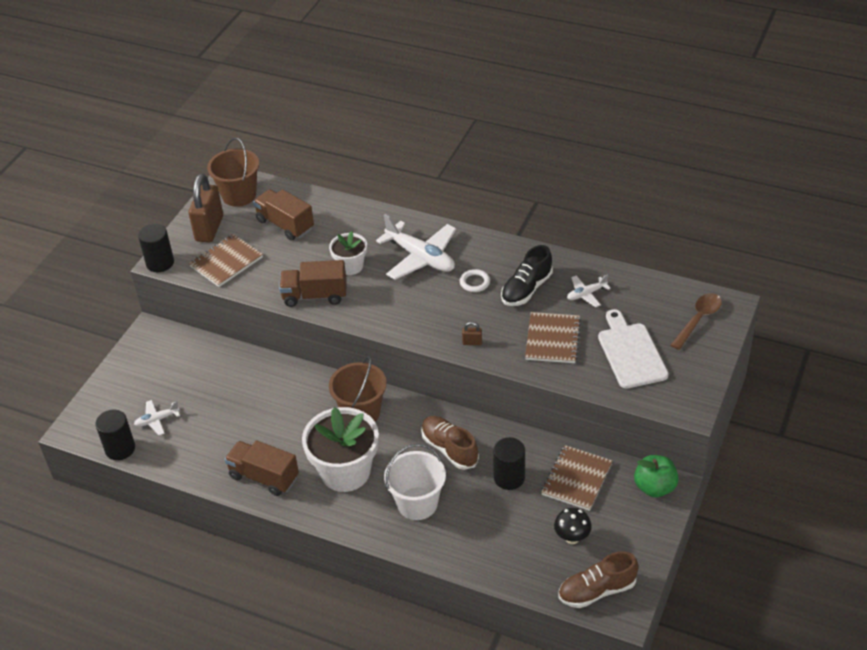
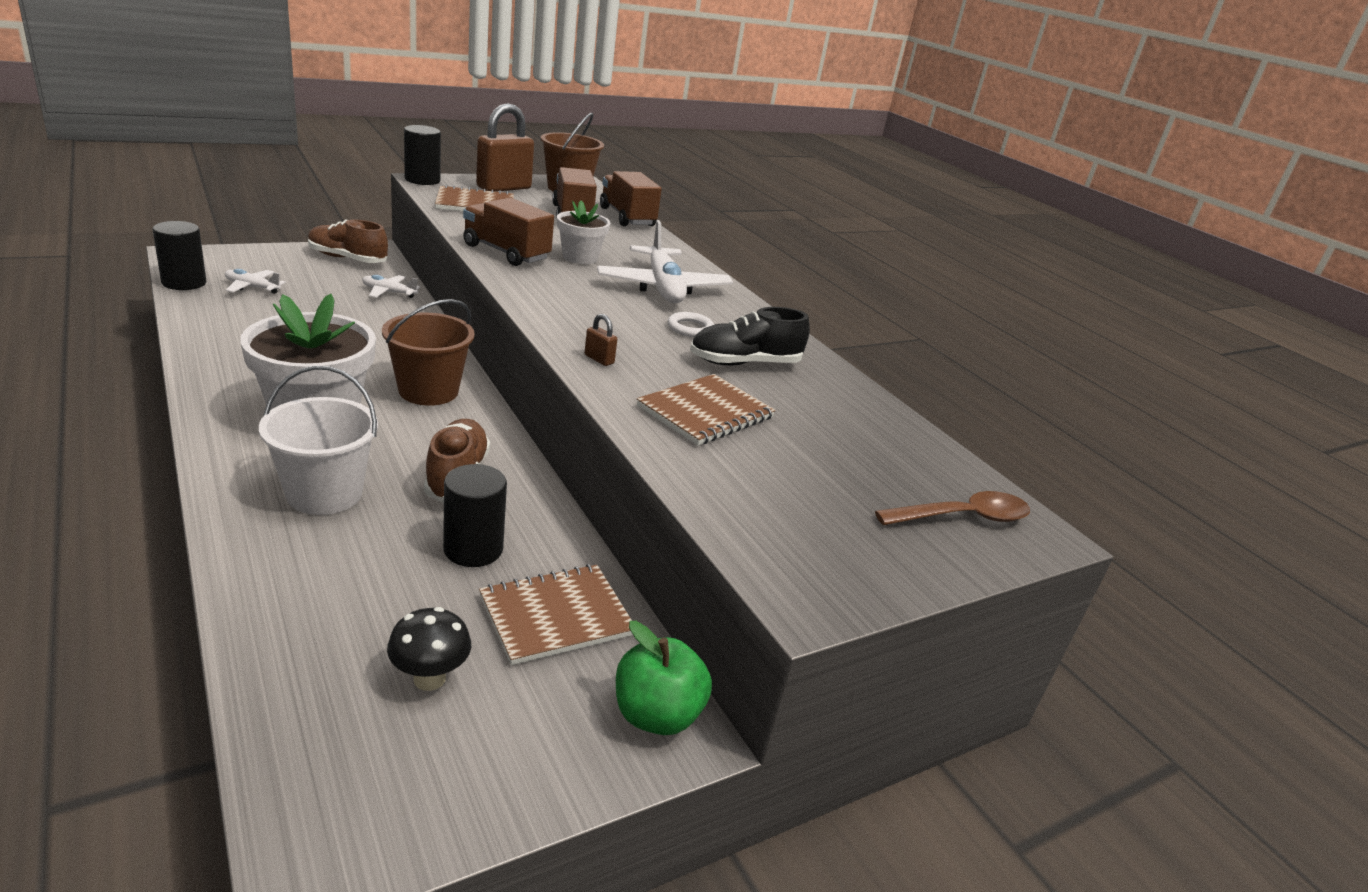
camera: 30 degrees right, 15 degrees down
brown truck [224,440,299,496] -> brown truck moved to [600,171,662,226]
brown shoe [558,551,639,608] -> brown shoe moved to [308,219,388,263]
white plane [567,274,611,307] -> white plane moved to [362,275,421,298]
white cutting board [598,309,668,388] -> none

